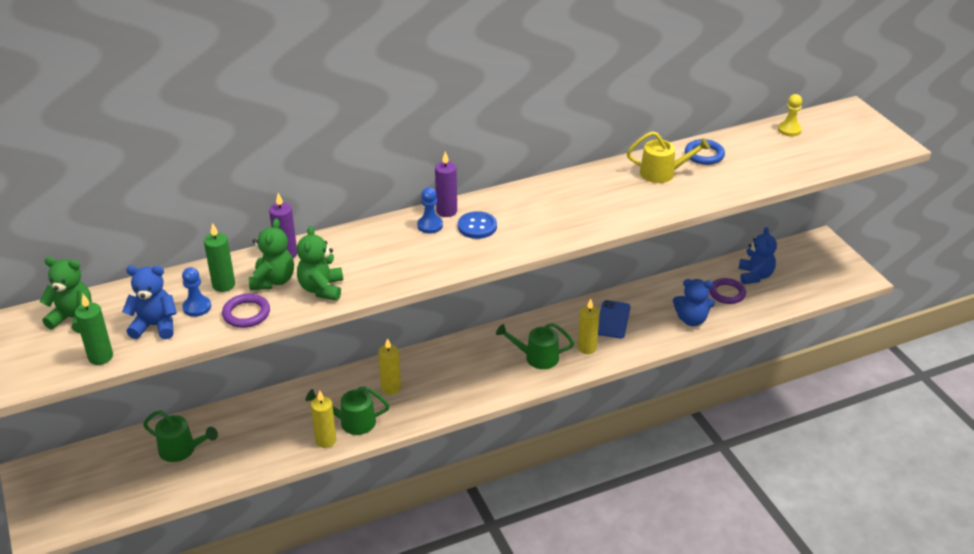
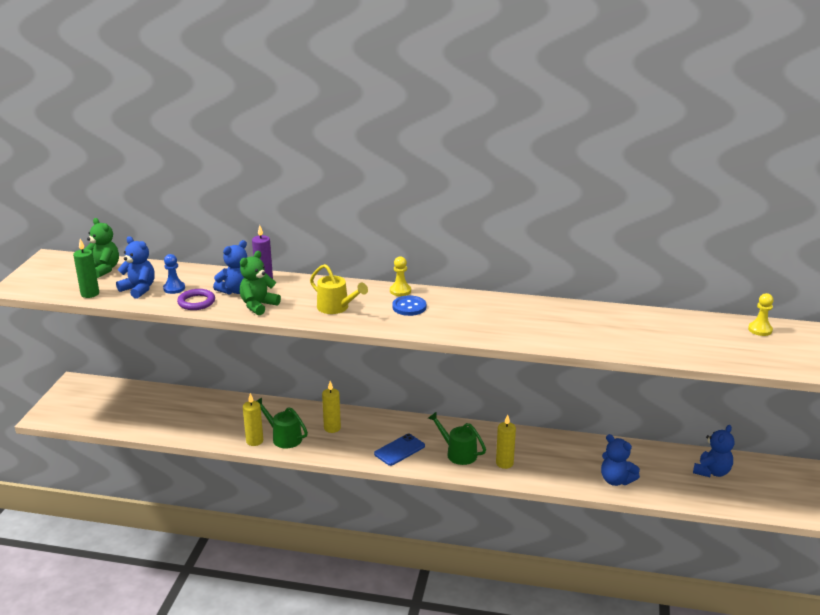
camera: 35 degrees right, 10 degrees down
green watering can [143,410,218,462] -> none
green candle [204,223,235,292] -> none
green teddy bear [249,219,294,290] -> blue teddy bear [213,240,247,295]
blue pawn [417,187,443,234] -> none
purple candle [435,152,457,217] -> yellow pawn [390,256,411,296]
blue phone [598,300,631,338] -> blue phone moved to [374,434,425,466]
yellow watering can [627,131,710,183] -> yellow watering can moved to [310,264,368,314]
blue ring [685,139,725,165] -> none
purple ring [709,278,746,304] -> none

